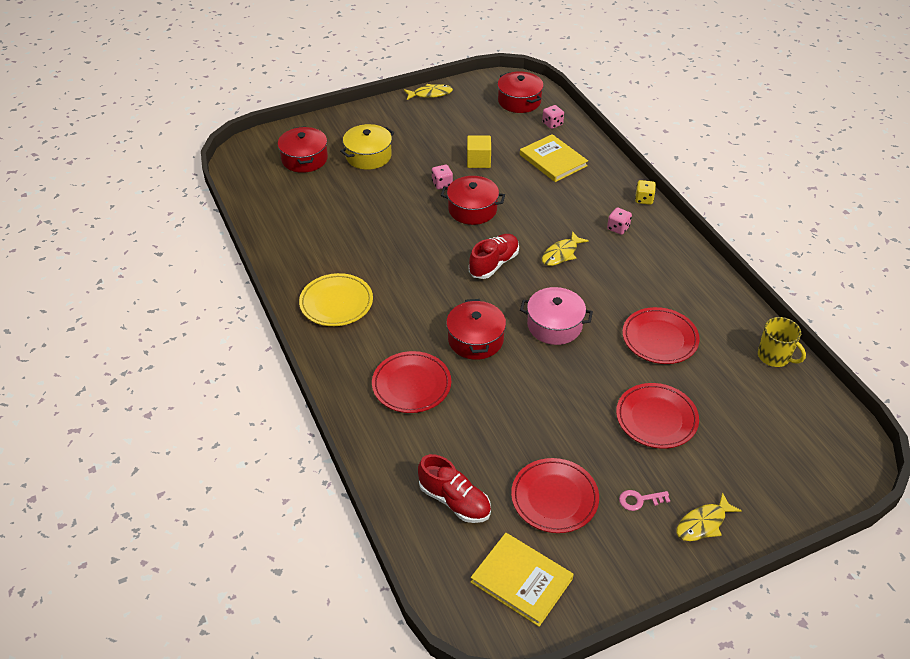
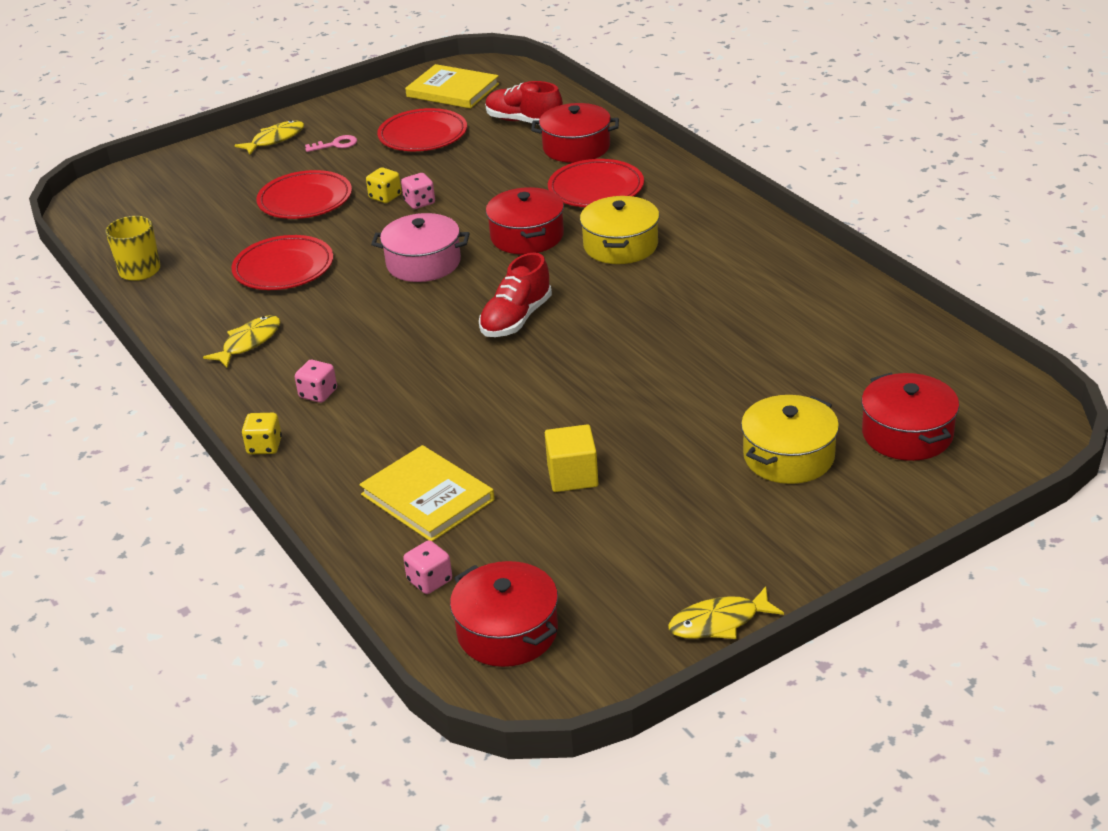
camera: 175 degrees right, 10 degrees down
yellow plate [299,273,373,326] -> none
pink dice [432,165,453,189] -> pink dice moved to [401,173,435,209]
red pot [441,176,505,225] -> red pot moved to [531,103,619,163]
yellow fish [542,231,589,266] -> yellow fish moved to [203,315,280,368]
none -> yellow dice [366,167,402,203]
none -> yellow pot [580,196,659,264]

